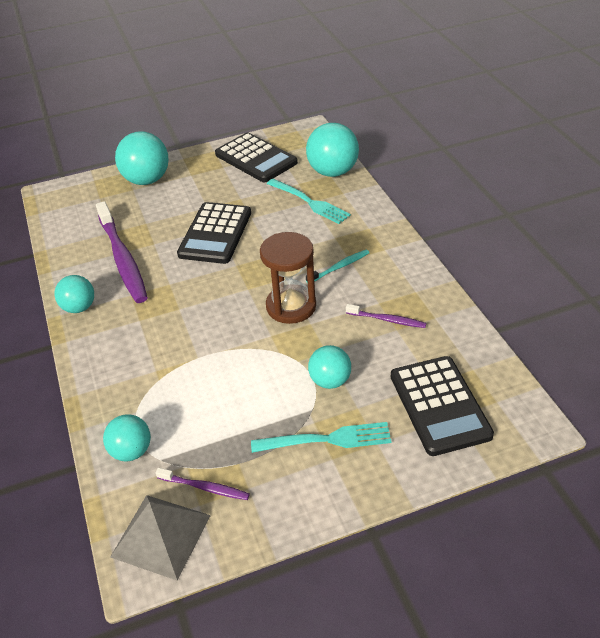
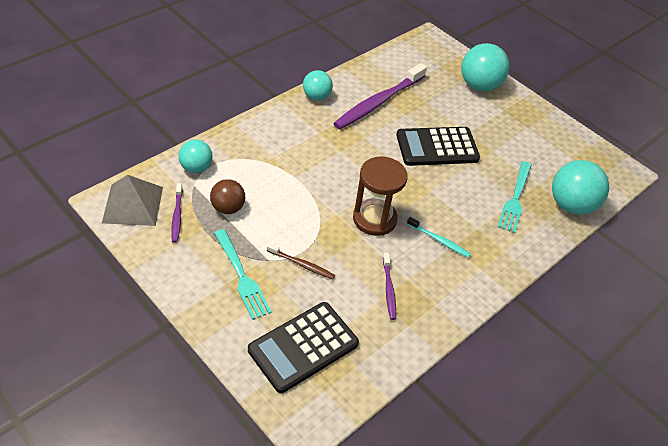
camera: 60 degrees right, 5 degrees up
black calculator [215,133,298,182] -> none
turquoise ball [308,345,351,389] -> brown toothbrush [267,243,335,279]
none -> brown ball [210,179,245,214]

